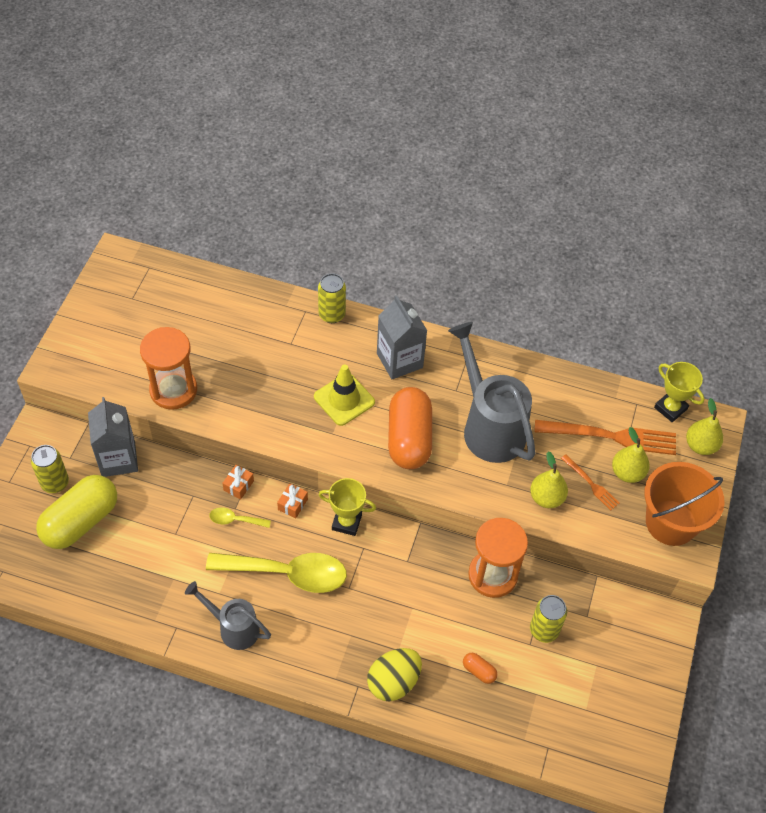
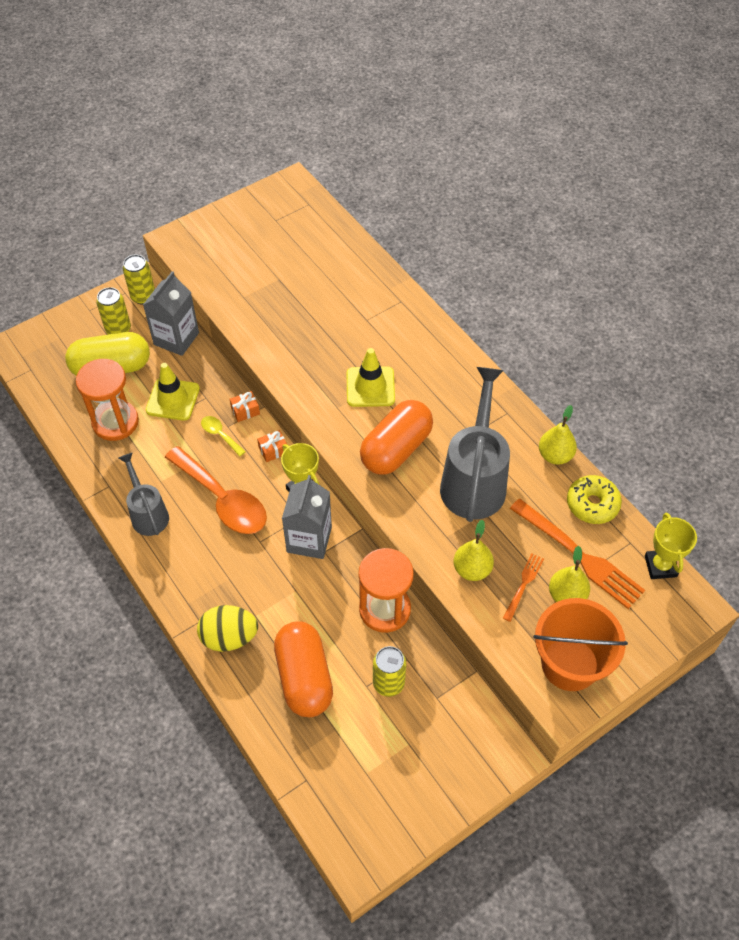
camera: 40 degrees right, 0 degrees up
orange hourglass [140,327,197,410] -> orange hourglass moved to [76,359,139,441]
yellow spoon [206,553,347,593] -> orange spoon [165,446,267,534]
yellow can [318,273,346,323] -> yellow can moved to [123,254,155,304]
grey carton [377,295,427,379] -> grey carton moved to [282,475,332,559]
orange capsule [463,653,498,684] -> orange capsule [274,621,333,717], size x2.47
orange fork [561,454,620,511] -> orange fork turned 150 degrees counterclockwise [503,553,544,622]
yellow pear [686,398,723,455] -> yellow pear moved to [539,405,577,465]
none -> yellow traffic cone [146,363,200,421]
none -> yellow donut [567,475,622,524]

